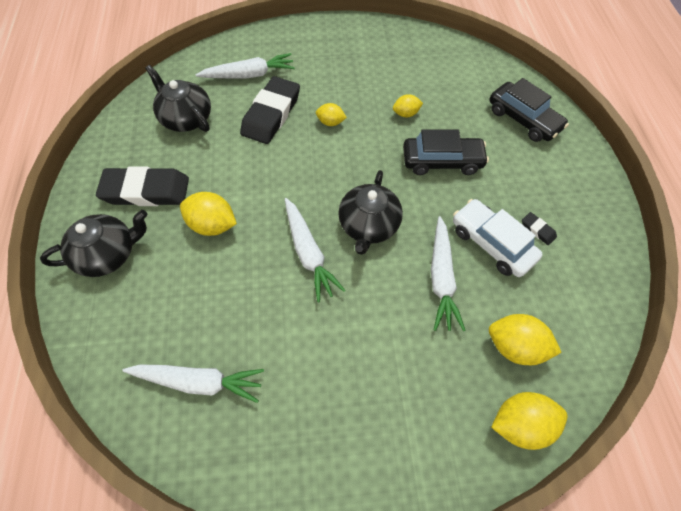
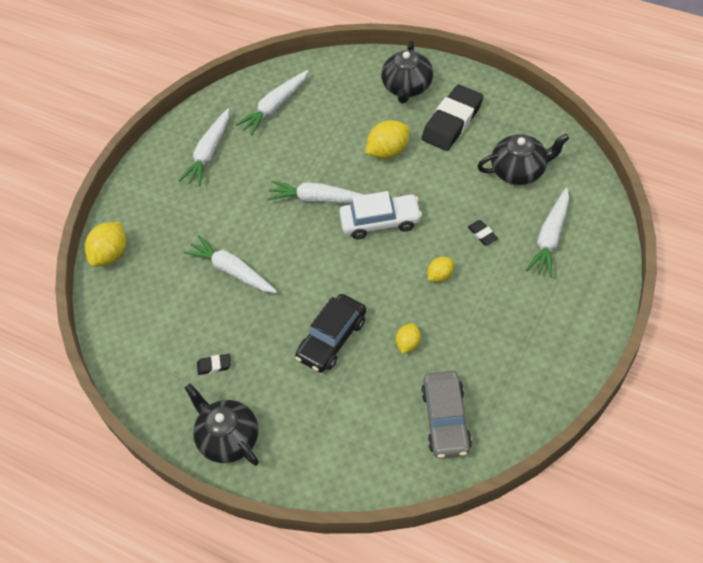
camera: 130 degrees right, 5 degrees down
black eraser [240,76,300,144] -> black eraser [468,220,498,246], size x0.42
black teapot [338,170,403,255] -> black teapot moved to [185,384,259,466]
white car [453,199,543,277] -> white car moved to [339,191,422,239]
black car [489,78,569,142] -> none
yellow lemon [489,314,562,365] -> none
none -> white carrot [178,108,229,186]
none -> grey car [421,371,472,458]

